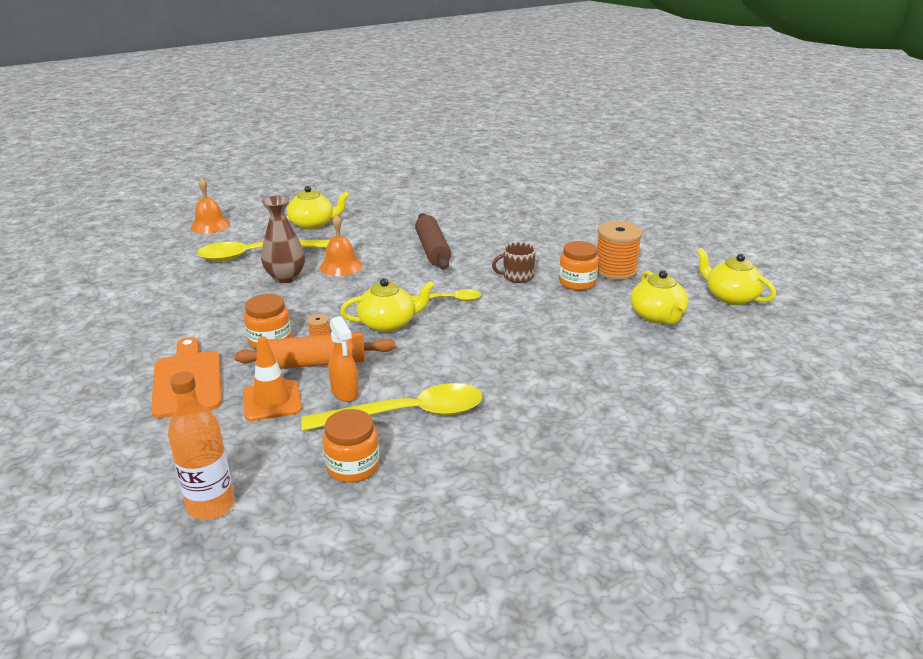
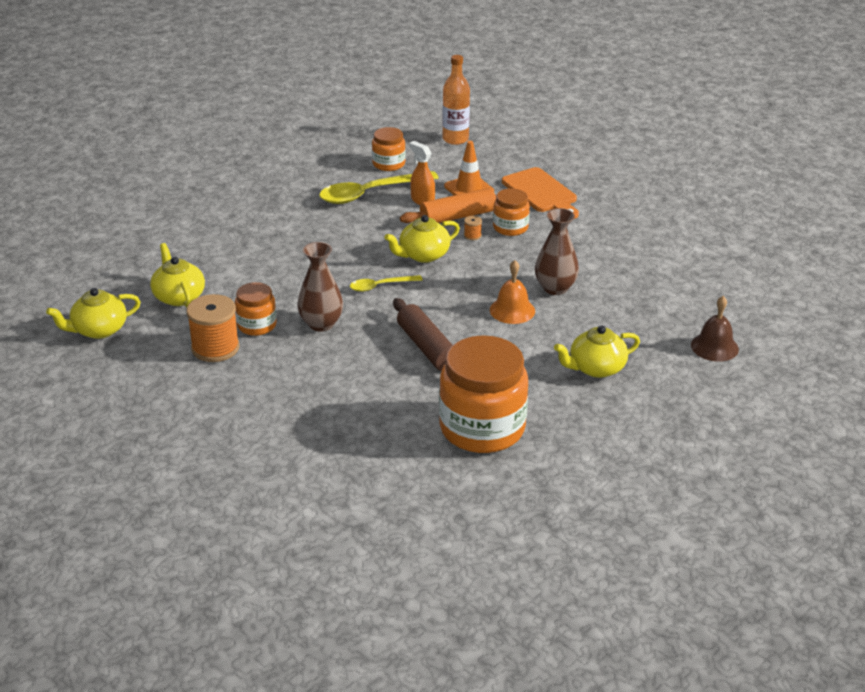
camera: 165 degrees right, 5 degrees up
orange bell [191,178,230,234] -> brown bell [691,296,739,362]
yellow spoon [197,240,330,261] -> none
brown mug [492,242,536,283] -> brown vase [297,242,343,332]
yellow teapot [696,248,776,305] -> yellow teapot turned 120 degrees clockwise [46,288,141,339]
none -> orange jar [439,335,528,453]

